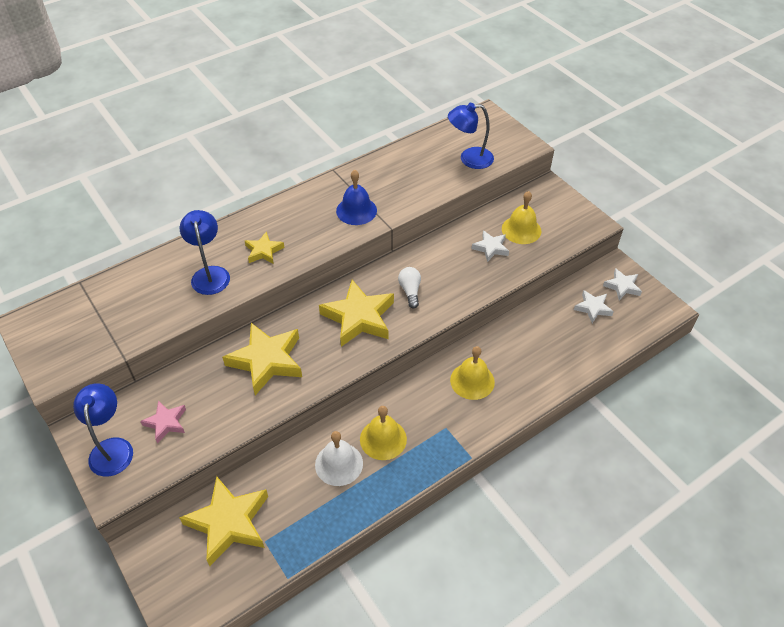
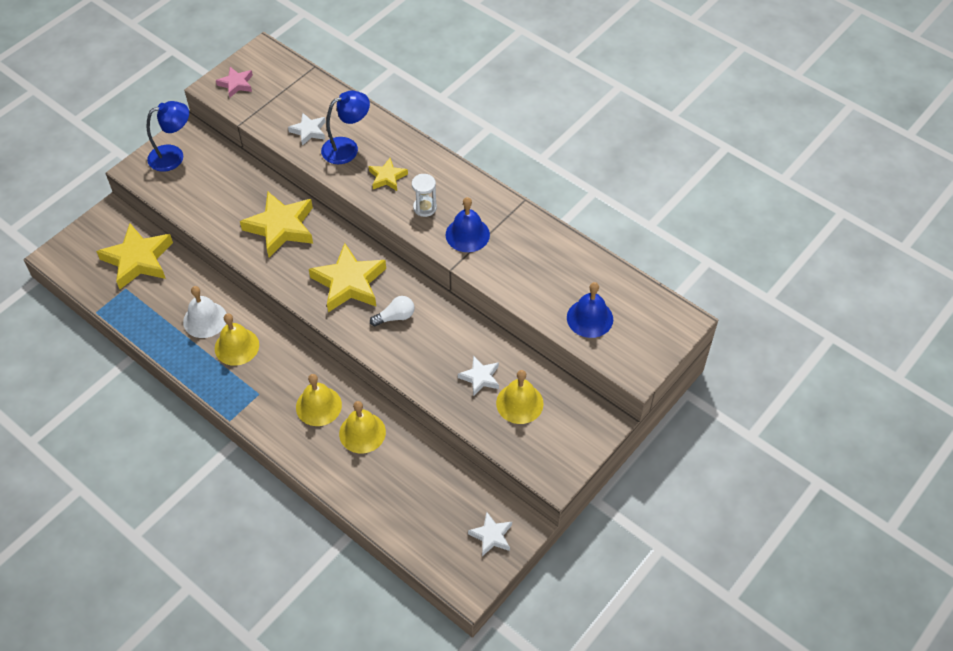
camera: 75 degrees right, 5 degrees up
pink star [140,401,186,444] -> pink star moved to [216,67,253,98]
blue lamp [448,103,494,169] -> blue bell [567,282,613,338]
white star [574,290,614,323] -> white star moved to [288,113,326,146]
none -> yellow bell [339,401,386,453]
none -> white hourglass [412,174,437,217]

